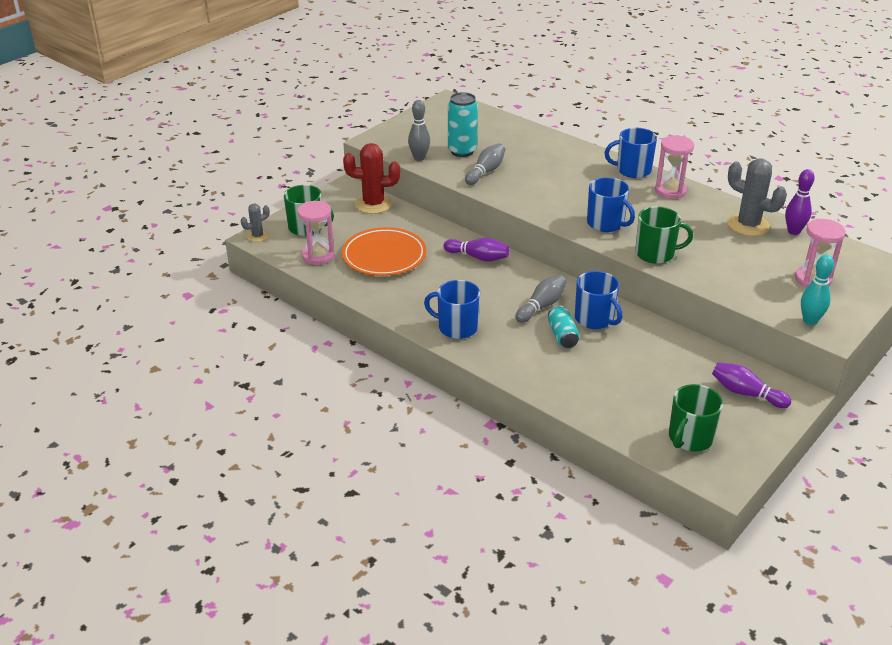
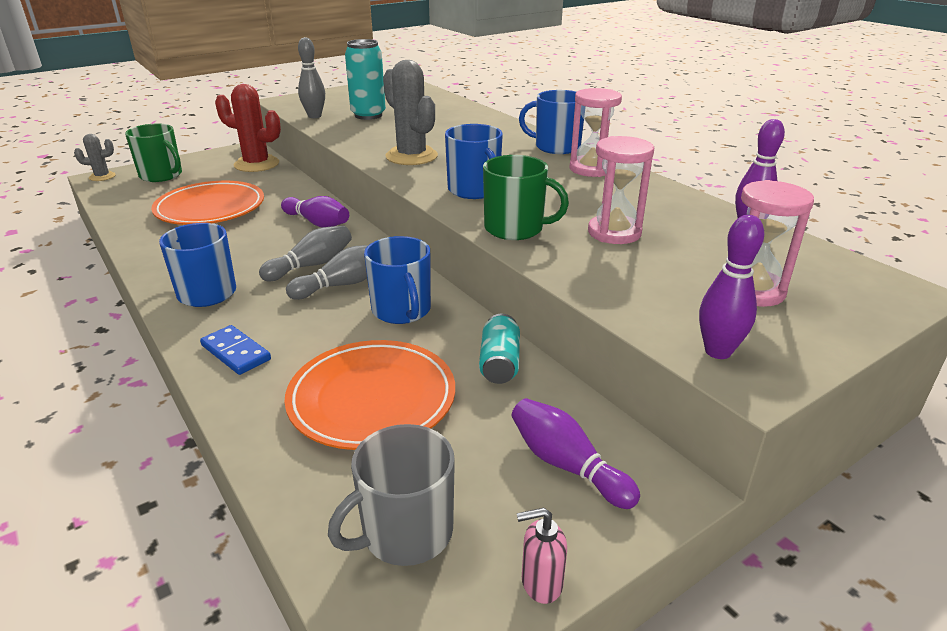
camera: 15 degrees right, 5 degrees down
pink hourglass [298,201,335,265] -> pink hourglass moved to [588,136,654,244]
grey bowling pin [465,143,505,185] -> grey bowling pin moved to [259,226,352,281]
turquoise can [548,305,580,348] -> turquoise can moved to [479,314,520,384]
green mug [669,384,723,452] -> grey mug [328,424,455,566]
grey cactus [727,158,787,236] -> grey cactus moved to [383,60,438,165]
turquoise bowling pin [801,255,834,325] -> purple bowling pin [699,215,764,359]
none -> blue domino [200,325,271,375]
none -> orange plate [284,340,455,450]
none -> pink soap dispenser [517,508,567,604]

